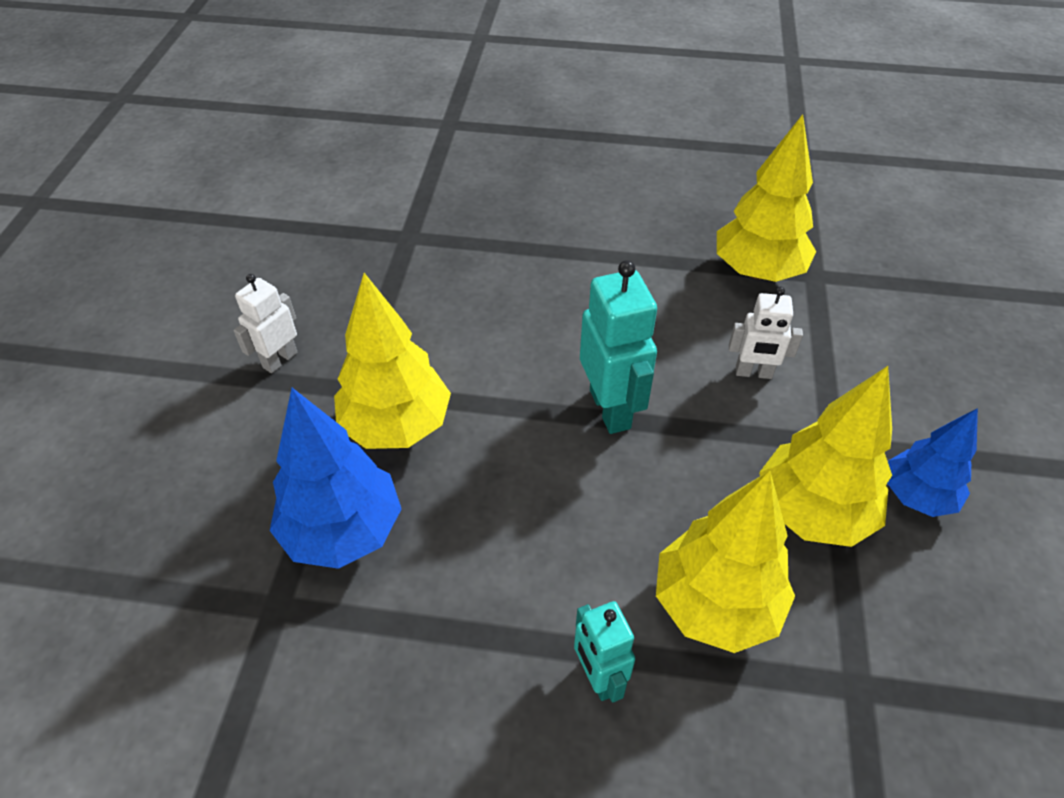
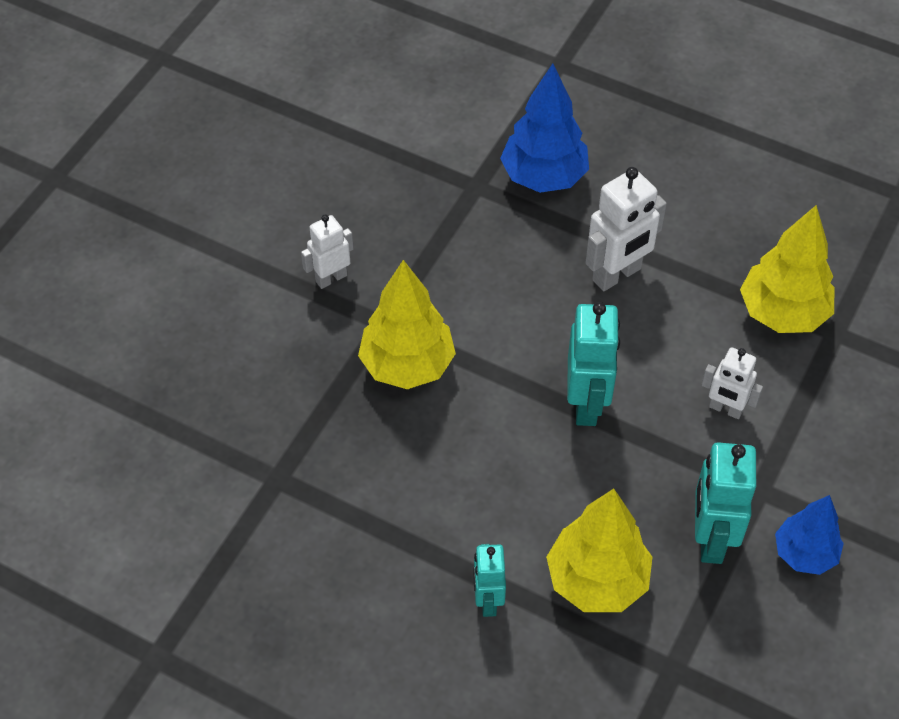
camera: 20 degrees right, 5 degrees up
blue tree [270,388,401,569] -> blue tree moved to [500,64,589,193]
yellow tree [759,366,892,547] -> turquoise robot [695,442,756,564]
none -> white robot [585,167,667,291]

